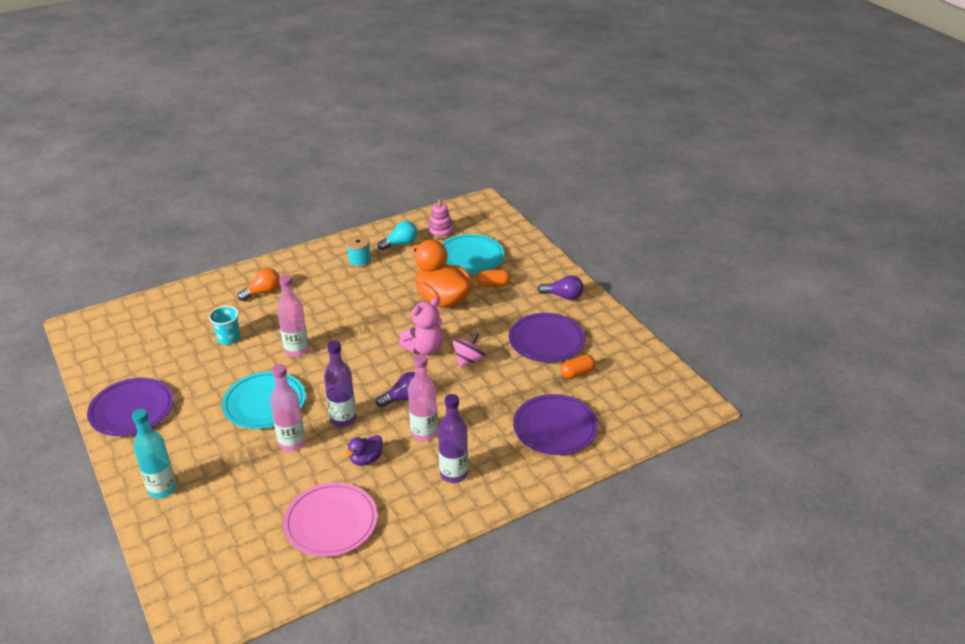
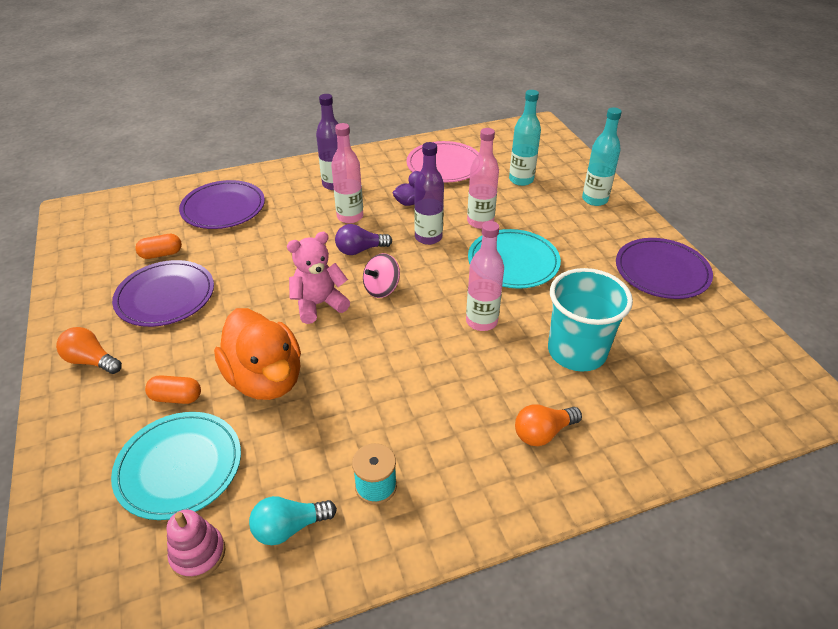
camera: 170 degrees left, 5 degrees up
turquoise cup [209,306,240,345] -> turquoise cup [548,268,633,372], size x1.86
pink spinning top [453,332,485,367] -> pink spinning top moved to [363,253,400,298]
purple light bulb [538,275,583,300] -> orange light bulb [56,327,122,374]
none -> turquoise bottle [509,90,541,186]

